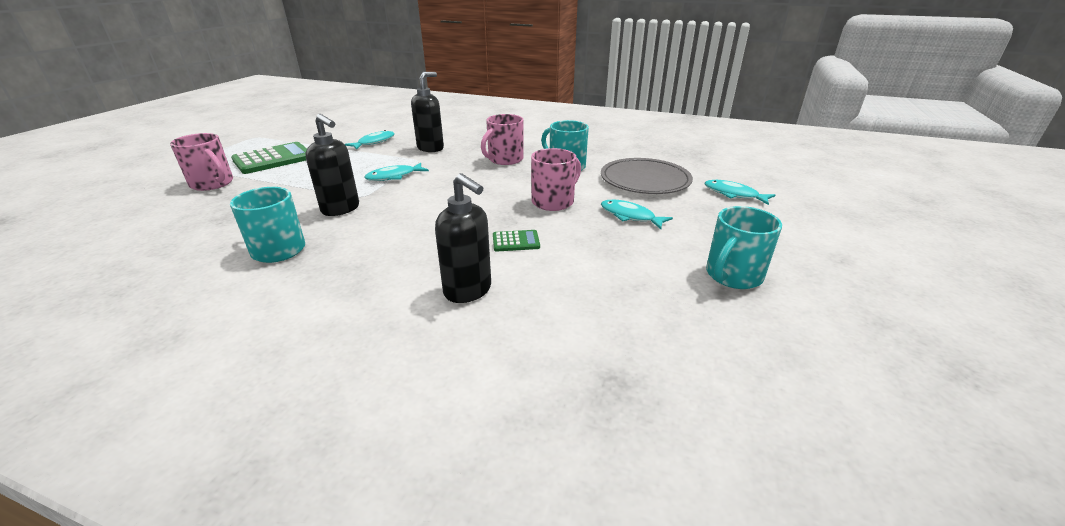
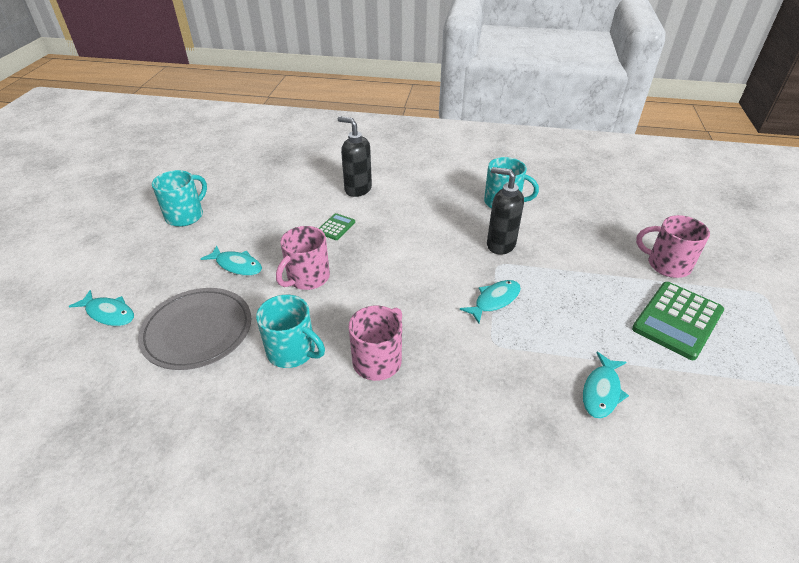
camera: 170 degrees right, 10 degrees up
black soap dispenser [411,72,444,152] -> none
green calculator [493,230,540,251] -> green calculator turned 135 degrees clockwise [319,213,355,240]

